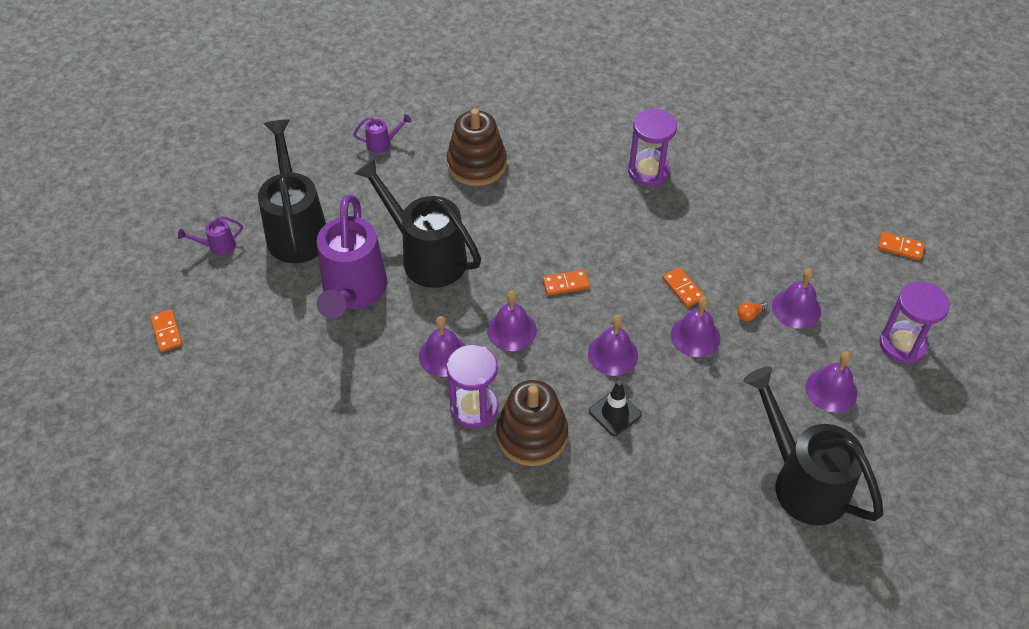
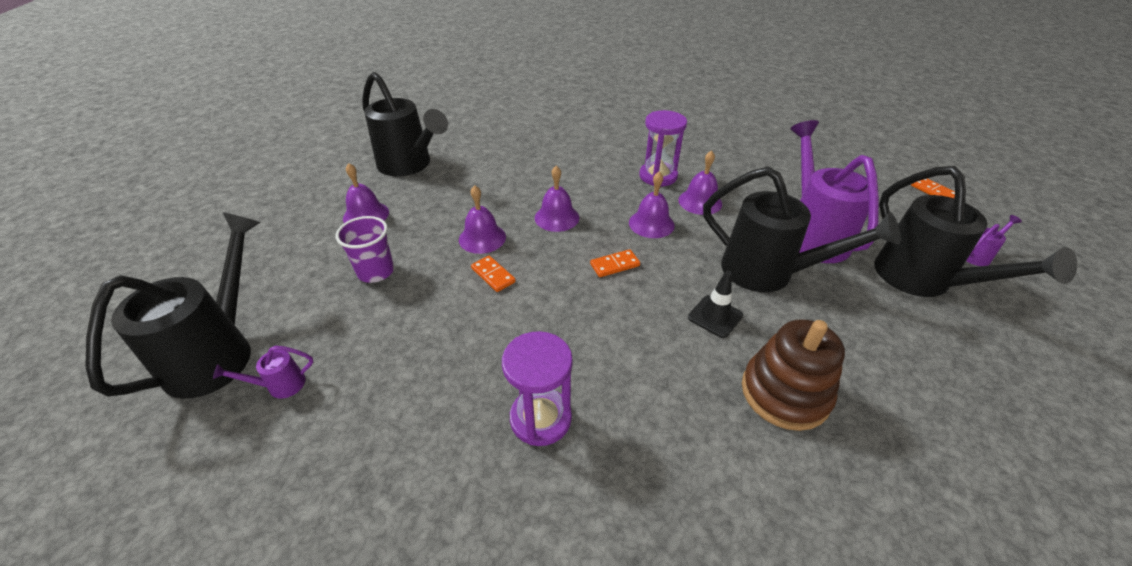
camera: 170 degrees right, 10 degrees down
purple watering can [353,114,412,153] -> purple watering can moved to [213,346,313,399]
brown stacking toy [496,380,568,466] -> none
black traffic cone [589,380,641,436] -> black traffic cone moved to [688,271,743,338]
orange light bulb [737,302,768,321] -> none
purple bell [772,268,821,329] -> purple cup [336,216,394,283]
orange domino [878,232,925,260] -> black watering can [85,212,260,399]
purple hourglass [879,281,950,364] -> none

